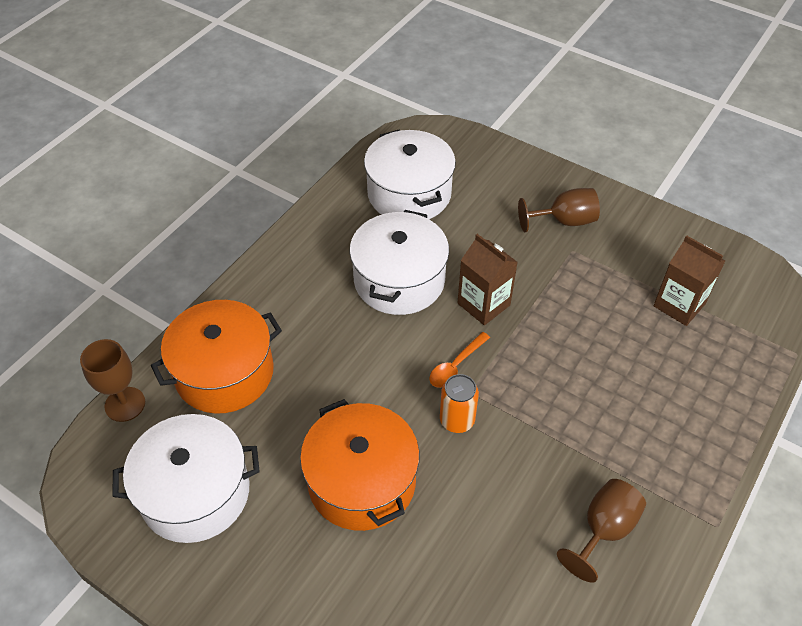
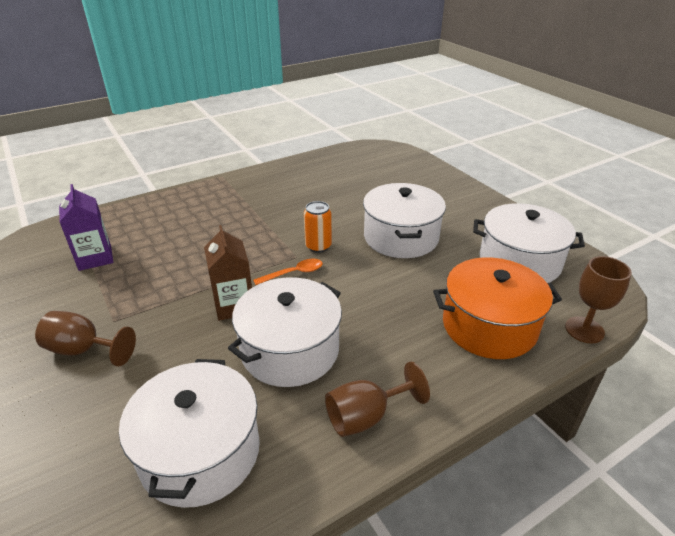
camera: 155 degrees left, 15 degrees down
orange pot [300,399,420,531] -> white pot [363,183,446,258]
brown goblet [557,479,646,583] -> brown goblet moved to [325,362,430,437]
brown carton [654,235,725,326] -> purple carton [59,184,113,271]

